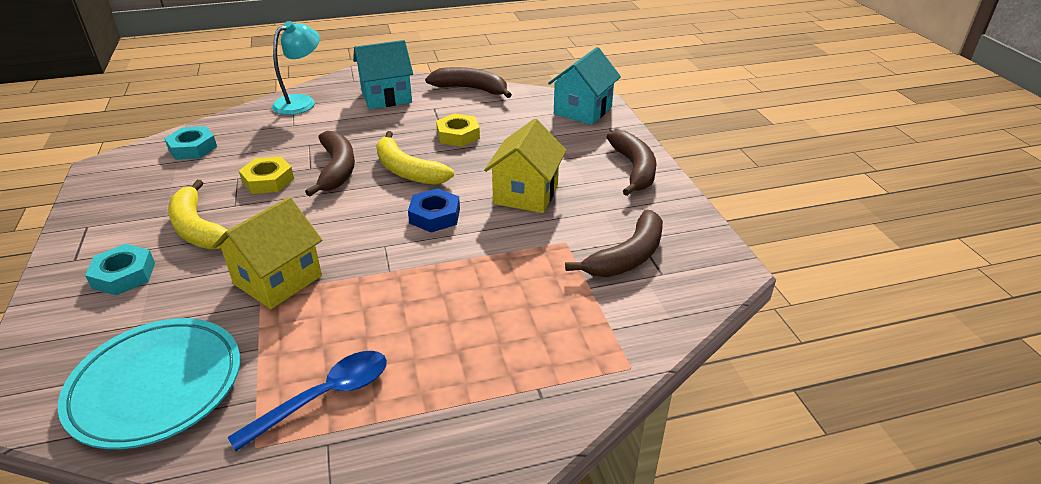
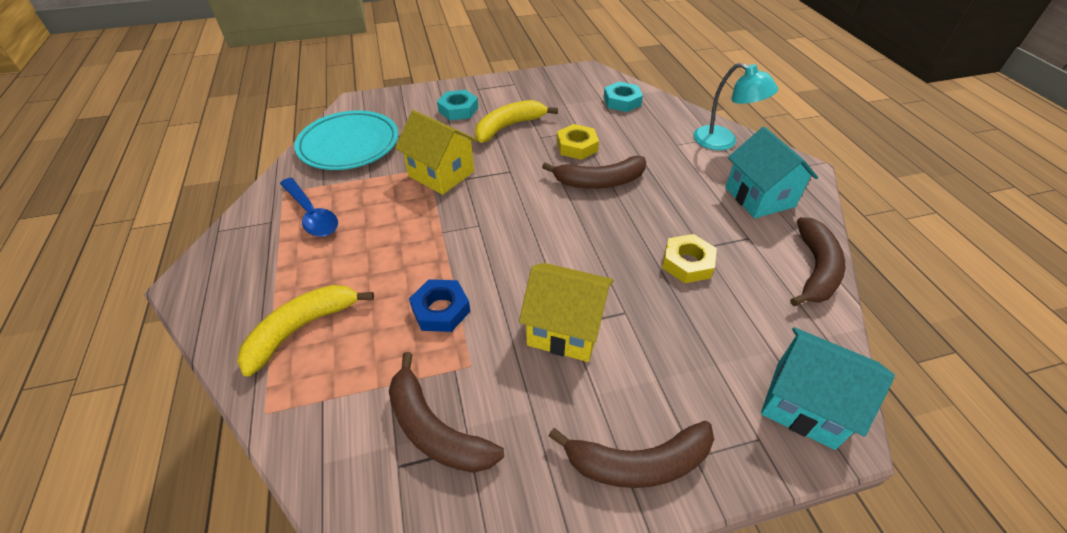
camera: 90 degrees right, 10 degrees up
yellow banana [376,131,454,185] -> yellow banana moved to [237,285,374,377]
blue nut [408,188,460,232] -> blue nut moved to [409,279,470,332]

